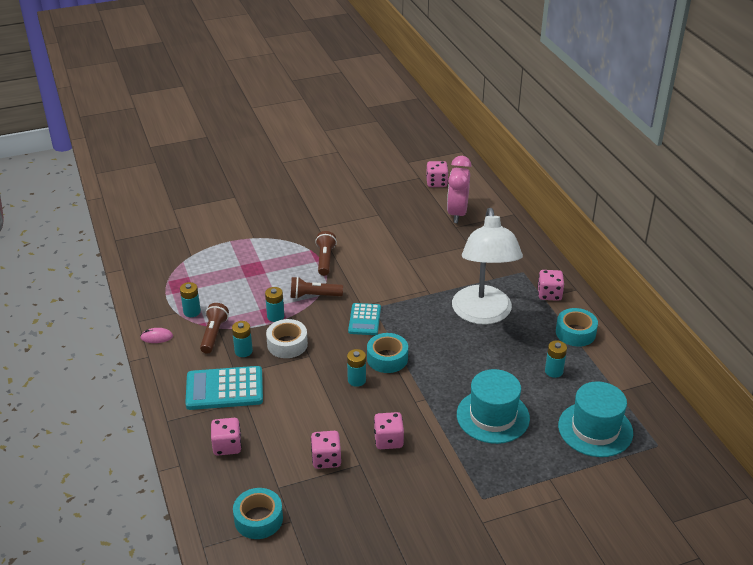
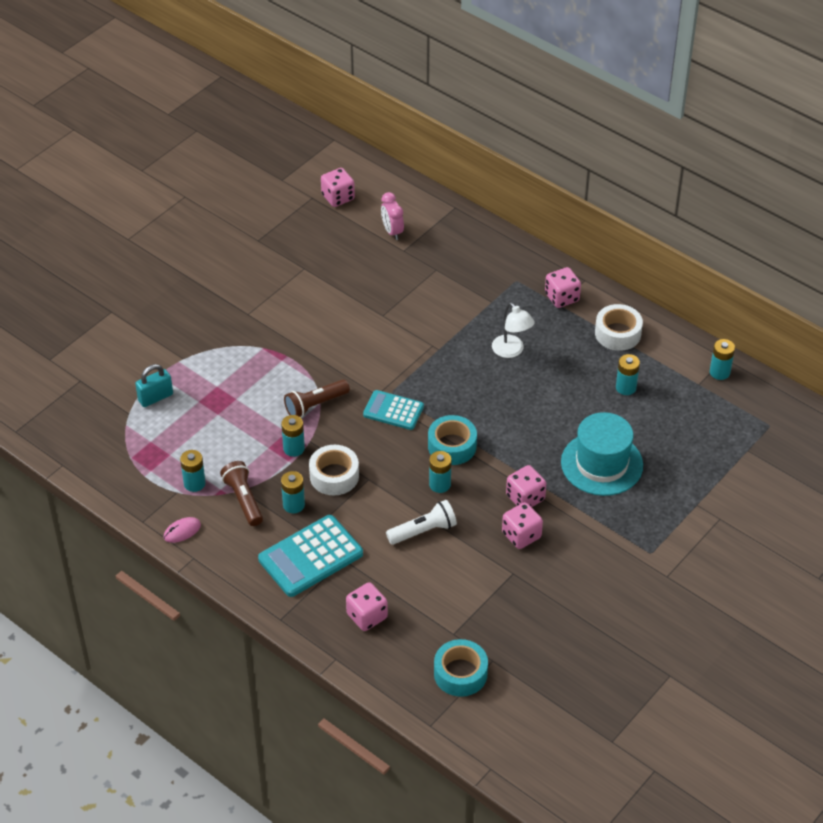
camera: 30 degrees left, 10 degrees up
pink dice [311,431,341,469] -> pink dice moved to [506,465,546,507]
brown flashlight [315,231,337,276] -> none
turquoise calculator [348,303,381,335] -> turquoise calculator turned 135 degrees clockwise [363,390,424,430]
pink clock [447,156,472,223] -> pink clock [381,192,404,240], size x0.57
white lamp [452,208,523,325] -> white lamp [492,302,535,358], size x0.44
turquoise tape [556,308,598,347] -> white tape [595,304,643,351]
turquoise hat [558,382,633,457] -> none
none -> turquoise padlock [135,364,173,407]
none -> white flashlight [386,500,457,545]
none -> turquoise battery [710,339,735,380]

